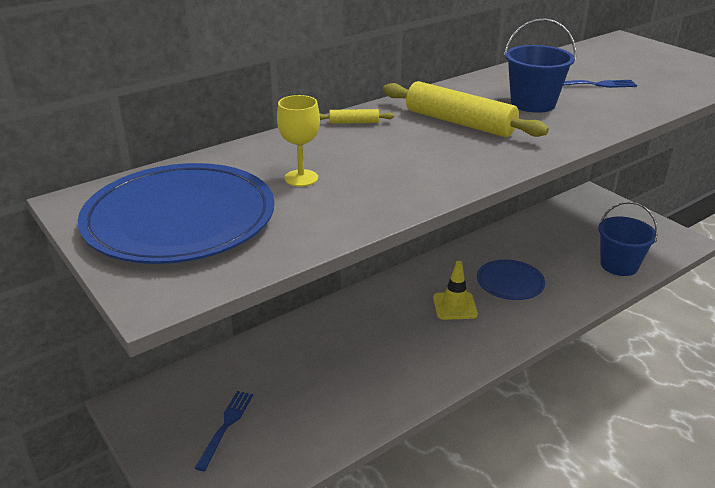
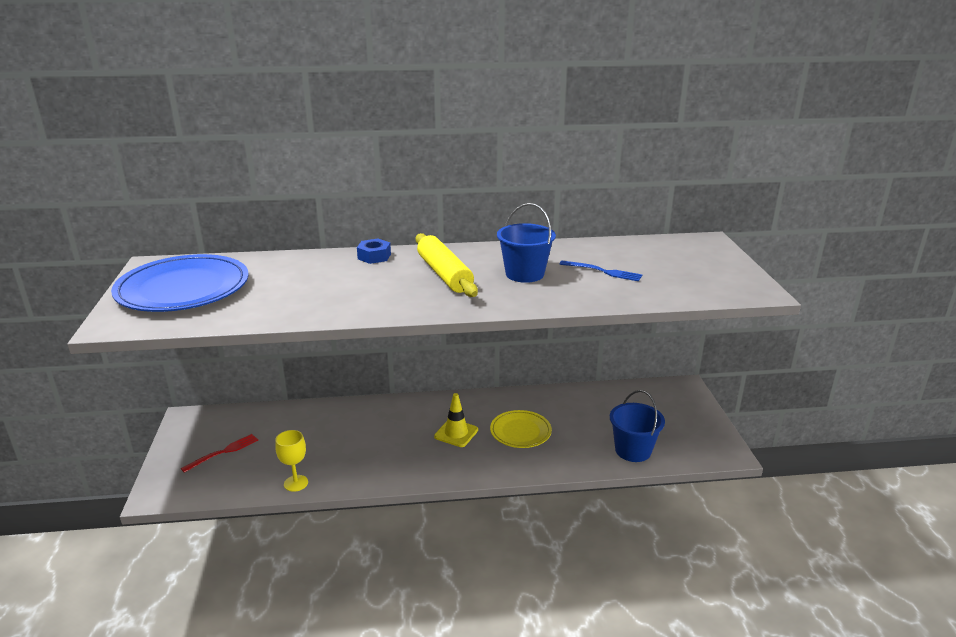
camera: 30 degrees right, 5 degrees down
blue fork [195,391,253,471] -> red fork [181,434,258,473]
yellow goblet [277,95,320,187] -> yellow goblet moved to [275,430,308,492]
yellow rolling pin [319,109,394,124] -> blue nut [357,239,391,264]
blue plate [477,259,545,300] -> yellow plate [490,410,552,448]

